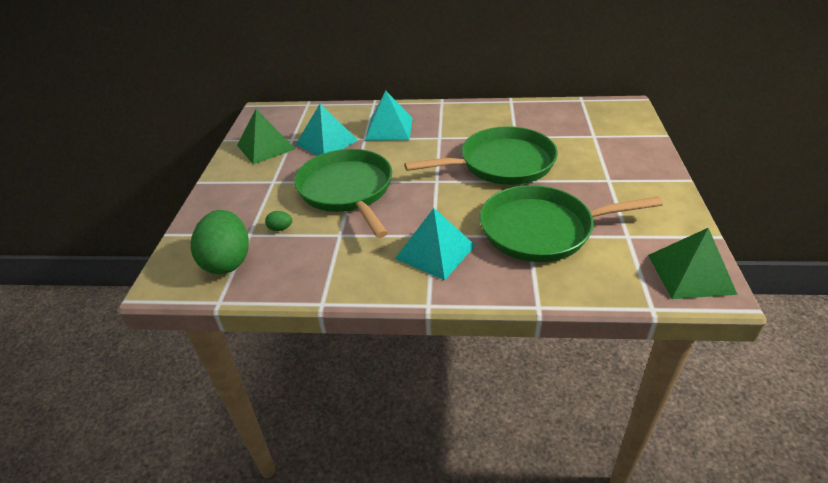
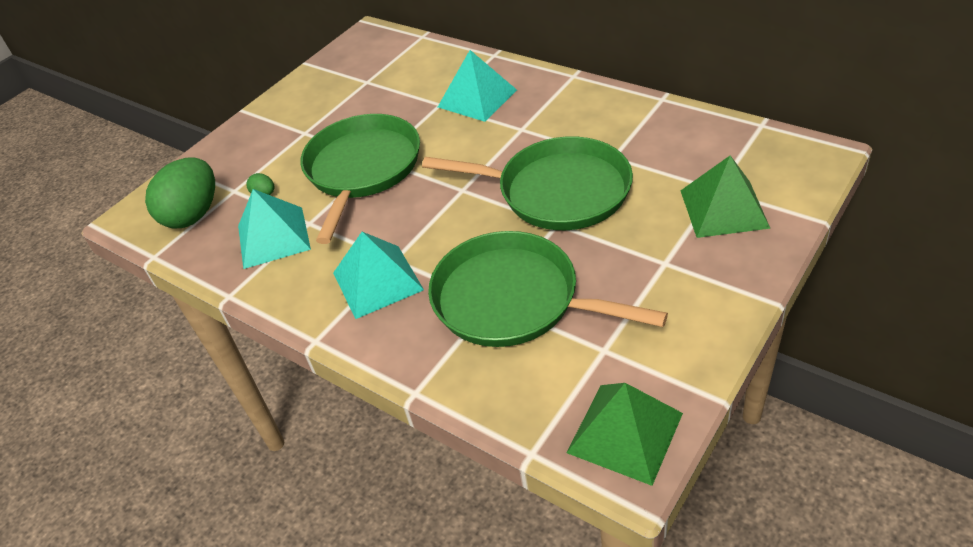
camera: 35 degrees right, 5 degrees up
green pyramid [237,109,295,164] -> green pyramid moved to [681,155,771,238]
turquoise pyramid [296,104,358,156] -> turquoise pyramid moved to [238,189,311,269]

